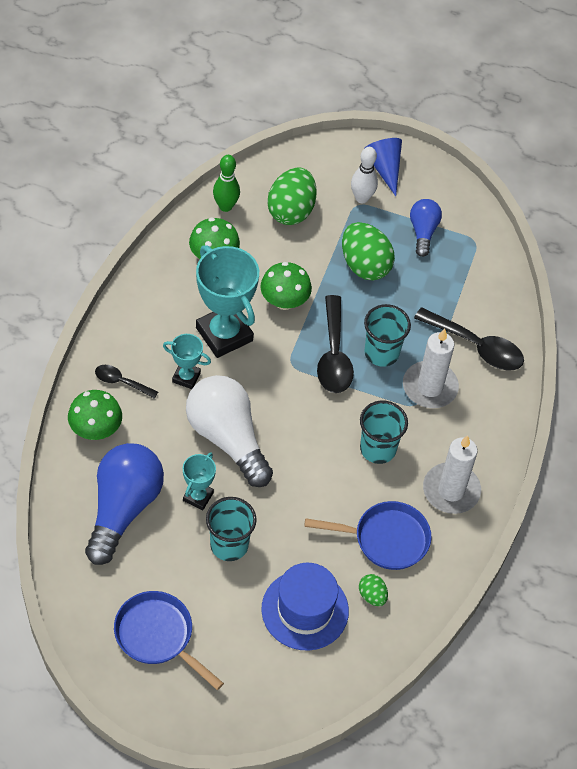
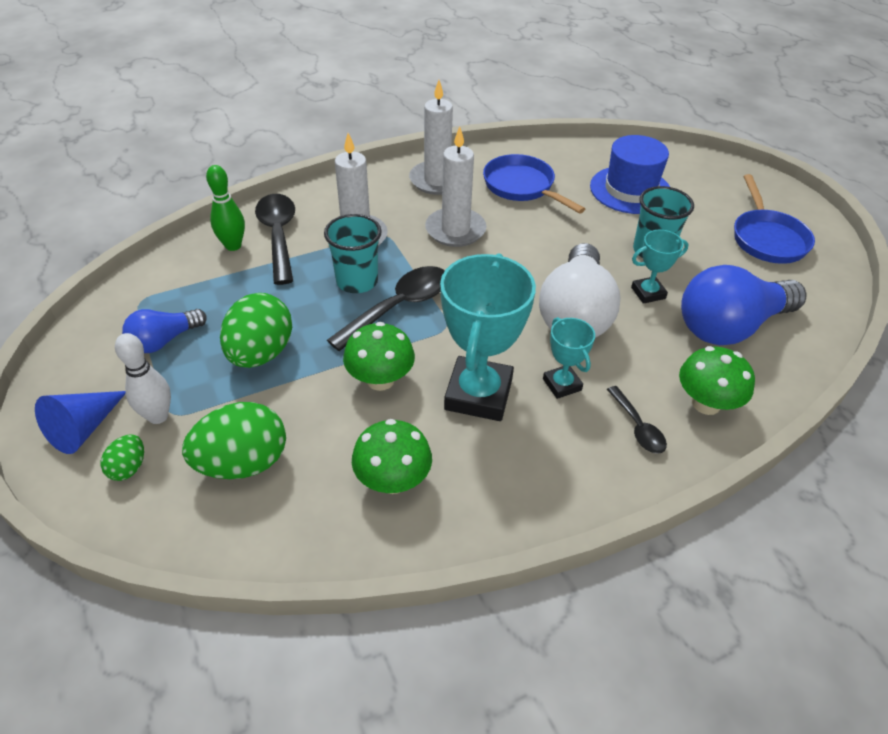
camera: 130 degrees left, 10 degrees down
green bowling pin [213,155,240,212] -> green bowling pin moved to [206,165,245,251]
green egg [359,574,388,606] -> green egg moved to [100,434,144,481]
turquoise cup [360,401,408,464] -> white candle [425,126,486,247]

